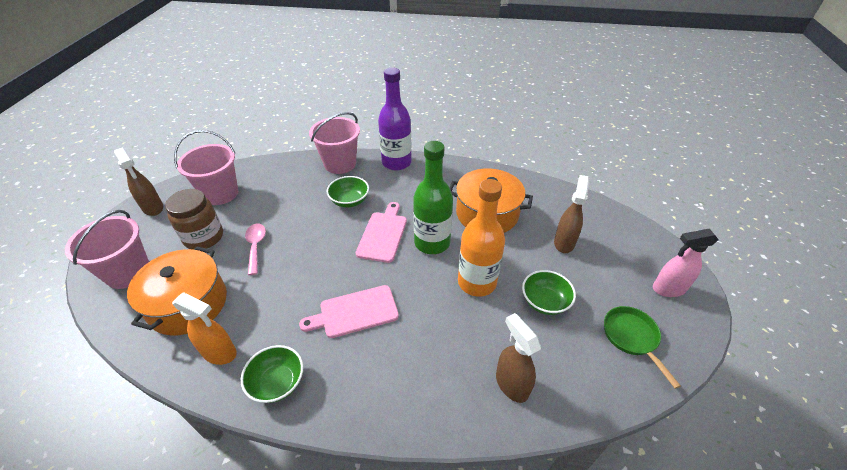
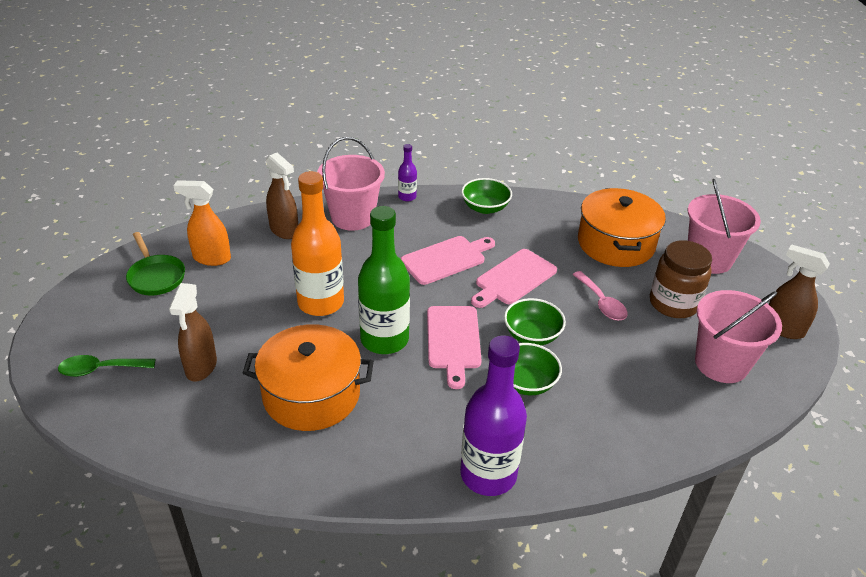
camera: 165 degrees right, 5 degrees down
orange spray bottle [172,292,237,365] -> orange spray bottle moved to [173,180,231,266]
pink bucket [309,112,360,174] -> pink bucket moved to [317,137,385,231]
green bowl [522,270,576,315] -> green bowl moved to [504,298,566,345]
pink spray bottle [653,229,719,297] -> none
none -> green spoon [58,355,155,377]
none -> purple bottle [398,144,417,201]
none -> pink cutting board [471,249,557,308]

